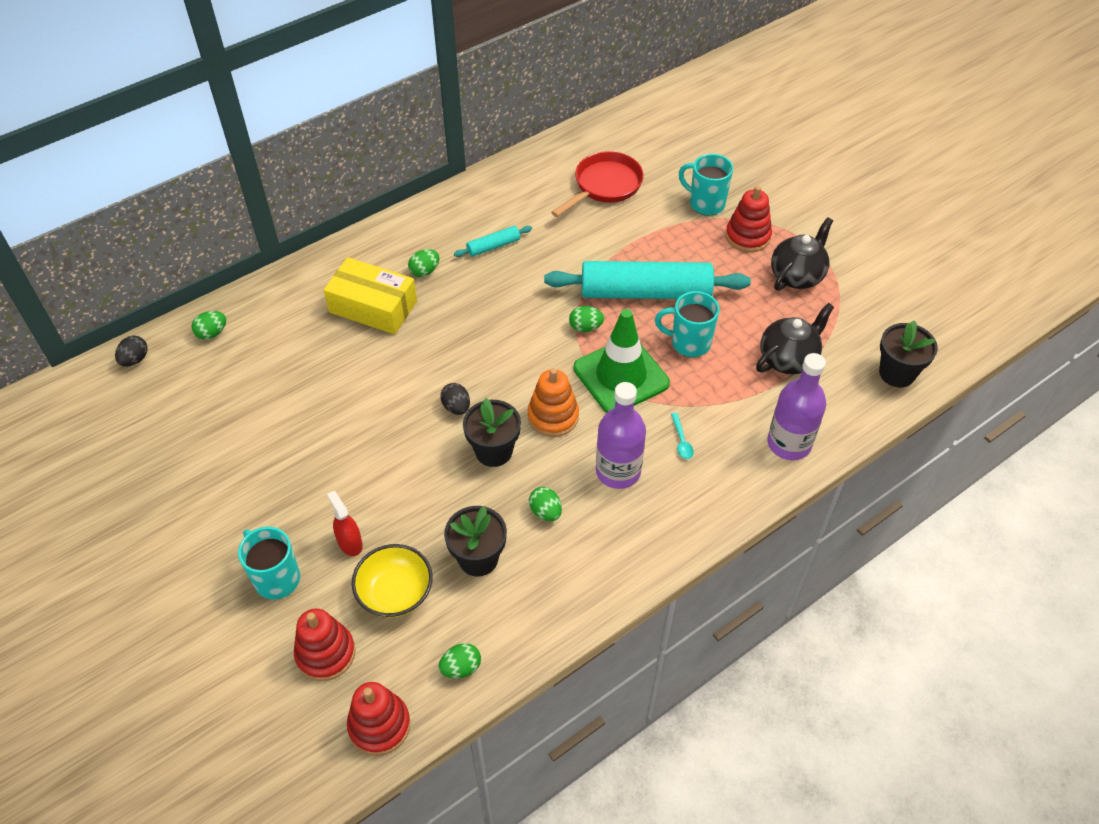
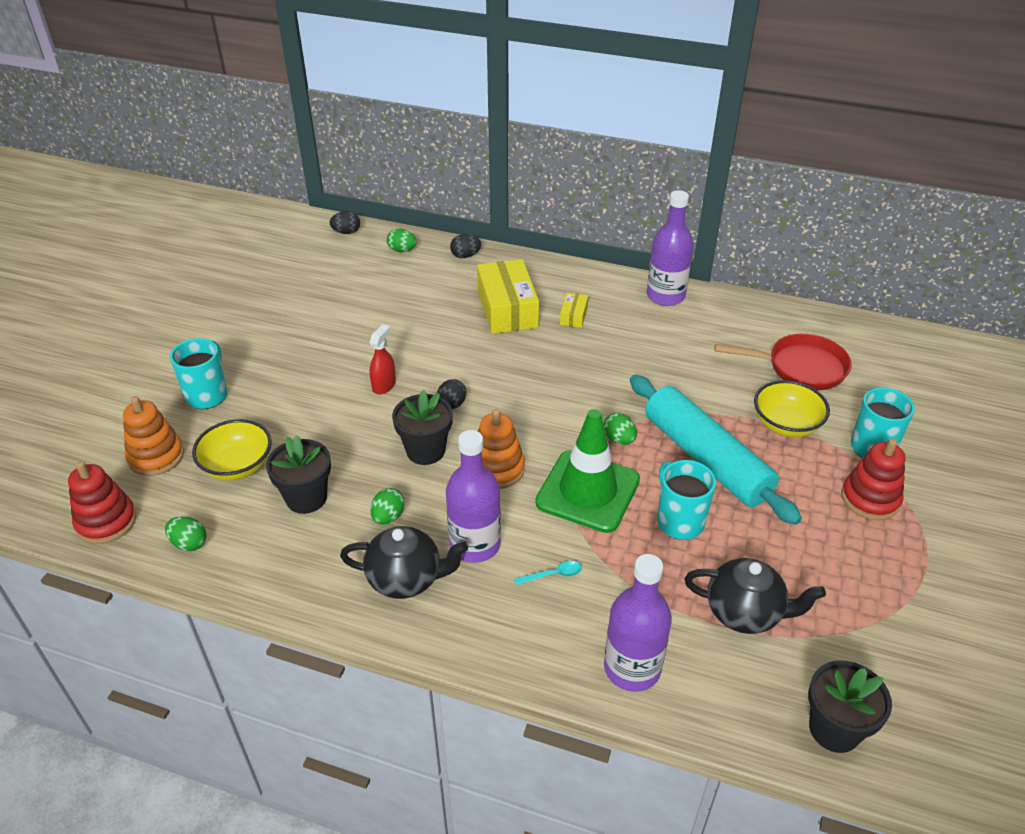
camera: 55 degrees right, 10 degrees down
red stacking toy [294,608,355,681] -> orange stacking toy [123,396,184,476]
red spray bottle [327,491,363,556] -> red spray bottle moved to [370,324,396,394]
green egg [408,249,439,277] -> yellow box [560,293,588,328]
turquoise rolling pin [454,226,532,257] -> none
turquoise spoon [671,413,694,459] -> turquoise spoon turned 150 degrees counterclockwise [514,561,582,585]
black teapot [771,217,833,291] -> black teapot moved to [340,526,468,599]
none -> black egg [450,234,481,258]
none -> purple bottle [647,190,693,306]
none -> yellow bowl [754,380,830,437]

